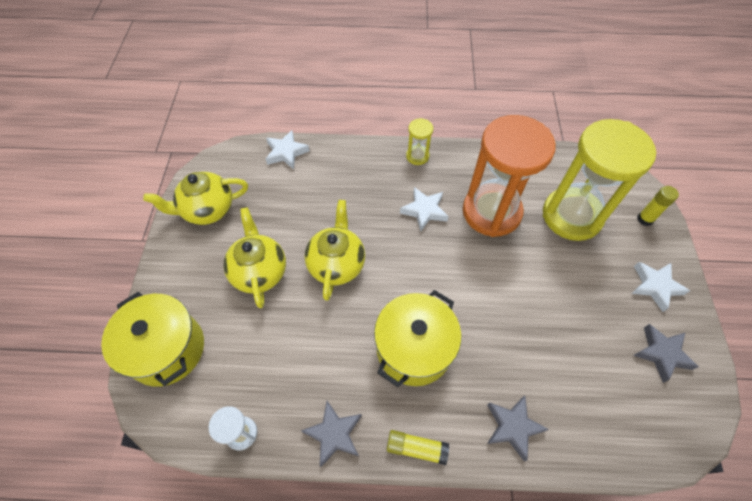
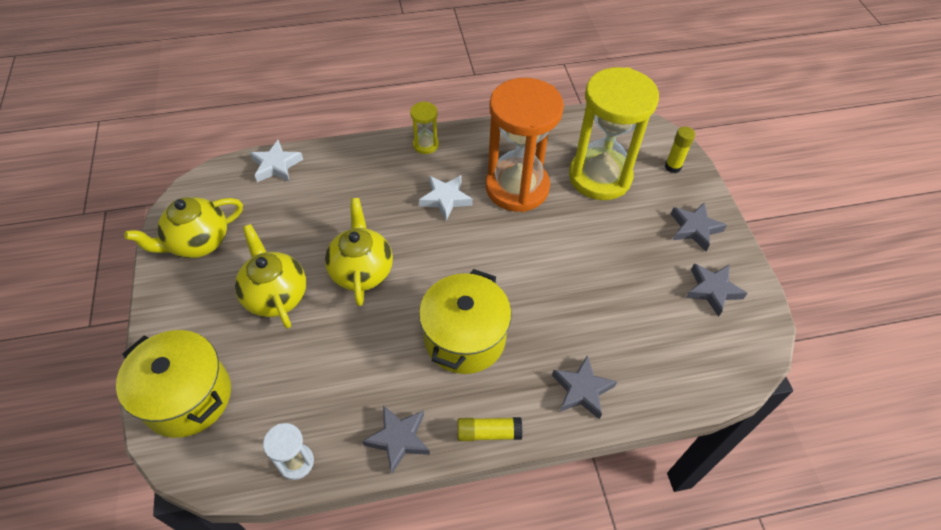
camera: 15 degrees left, 5 degrees down
white star [631,262,690,312] -> grey star [671,202,727,251]

